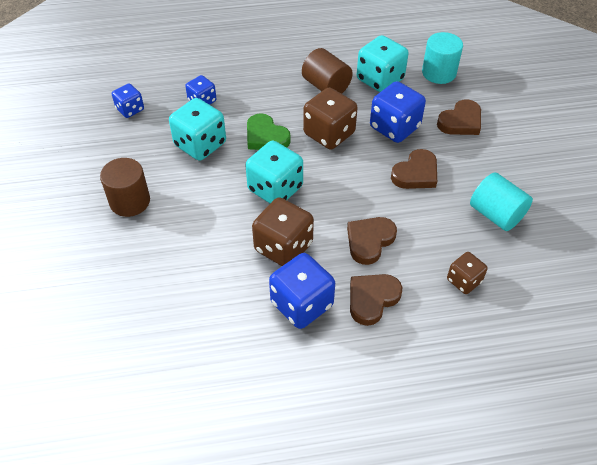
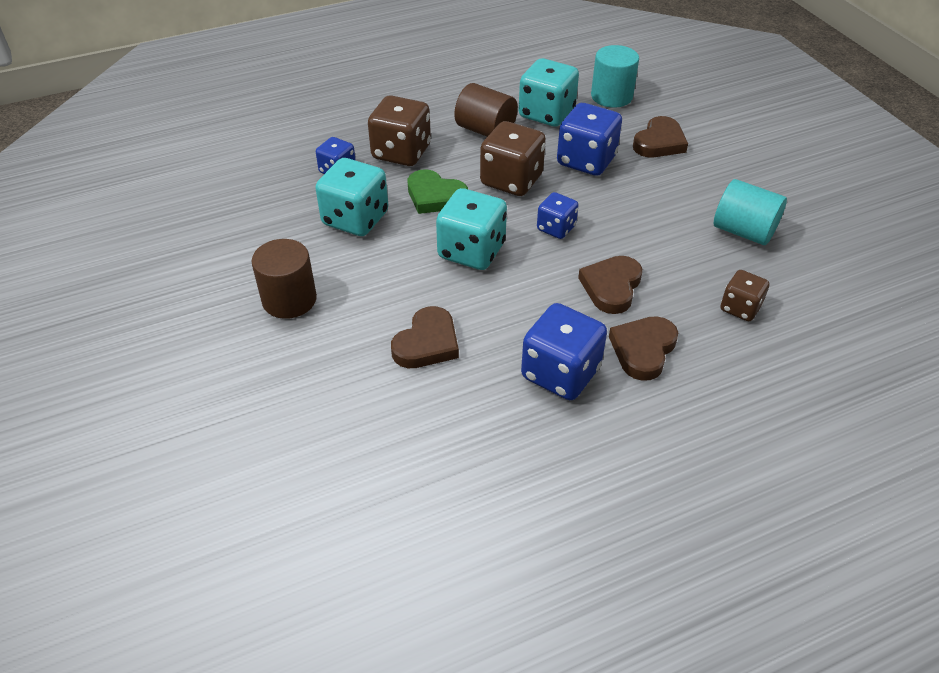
camera: 15 degrees left, 5 degrees down
blue dice [112,83,144,118] -> blue dice moved to [537,192,579,239]
brown dice [252,197,314,266] -> brown dice moved to [368,95,431,166]
brown heart [391,149,437,189] -> brown heart moved to [391,306,459,368]

